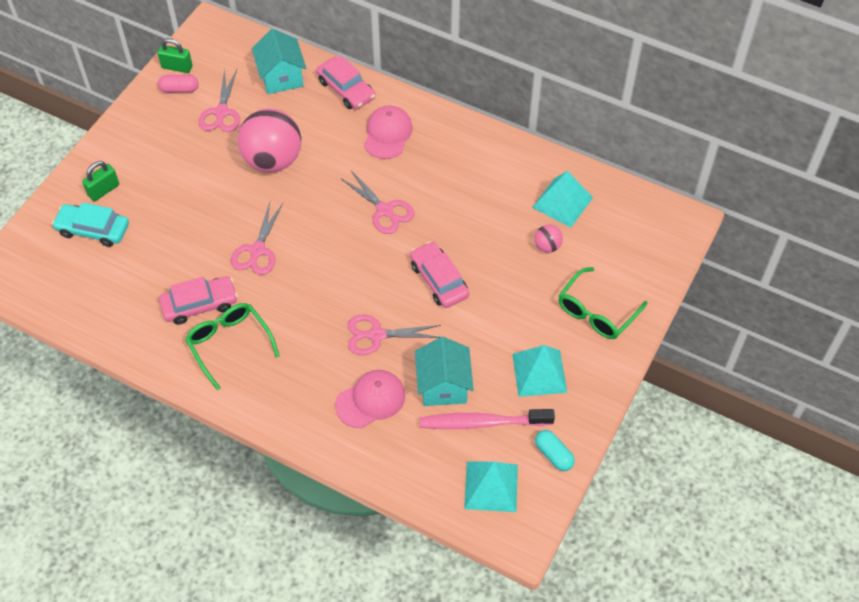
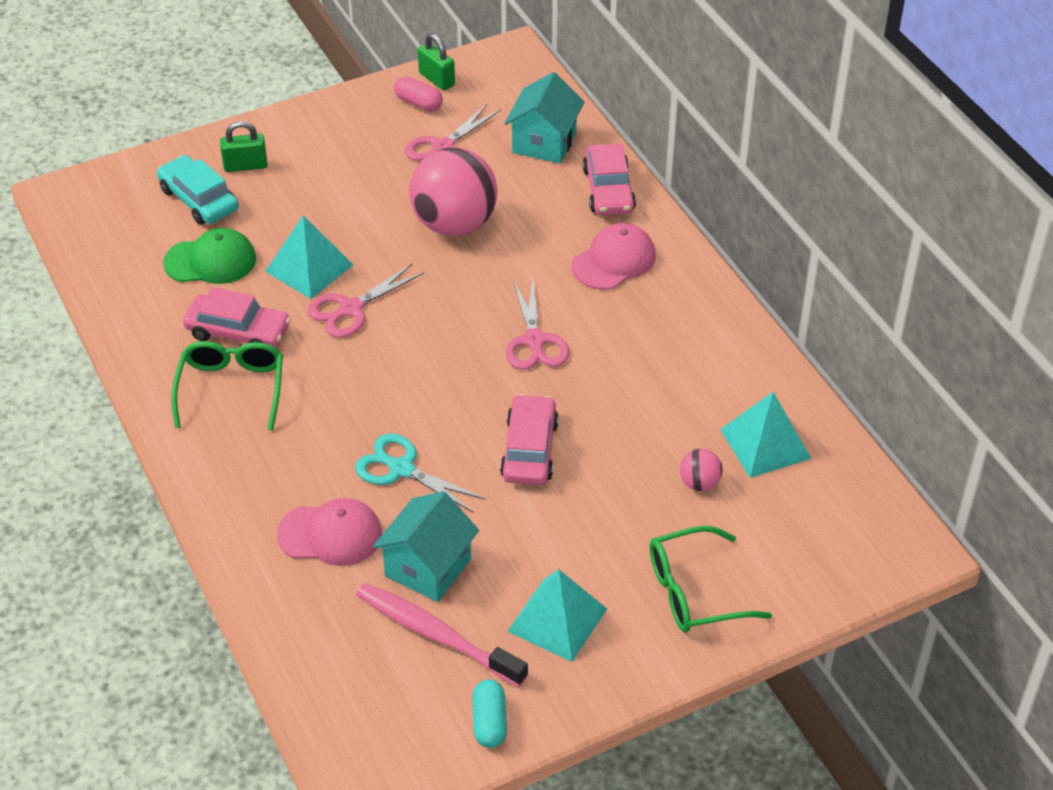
camera: 35 degrees right, 10 degrees down
pink scissors [348,314,441,355] -> turquoise scissors [355,434,486,513]
turquoise pyramid [464,462,518,512] -> turquoise pyramid moved to [265,215,353,299]
none -> green cap [163,228,256,284]

